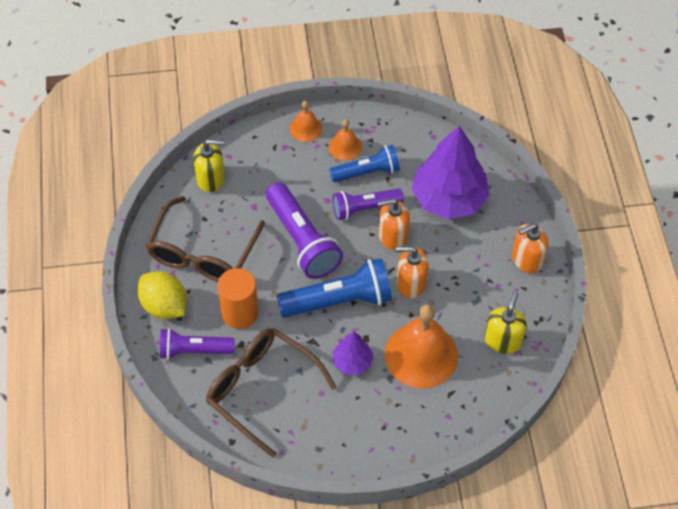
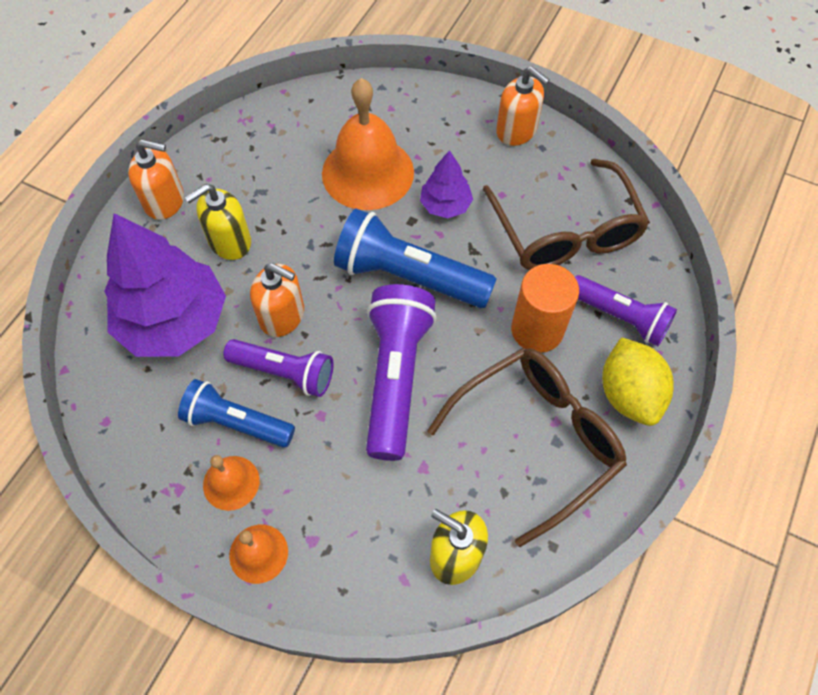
camera: 145 degrees left, 5 degrees up
orange soap dispenser [396,246,429,298] -> orange soap dispenser moved to [496,66,550,146]
yellow soap dispenser [484,292,527,354] -> yellow soap dispenser moved to [185,184,251,260]

